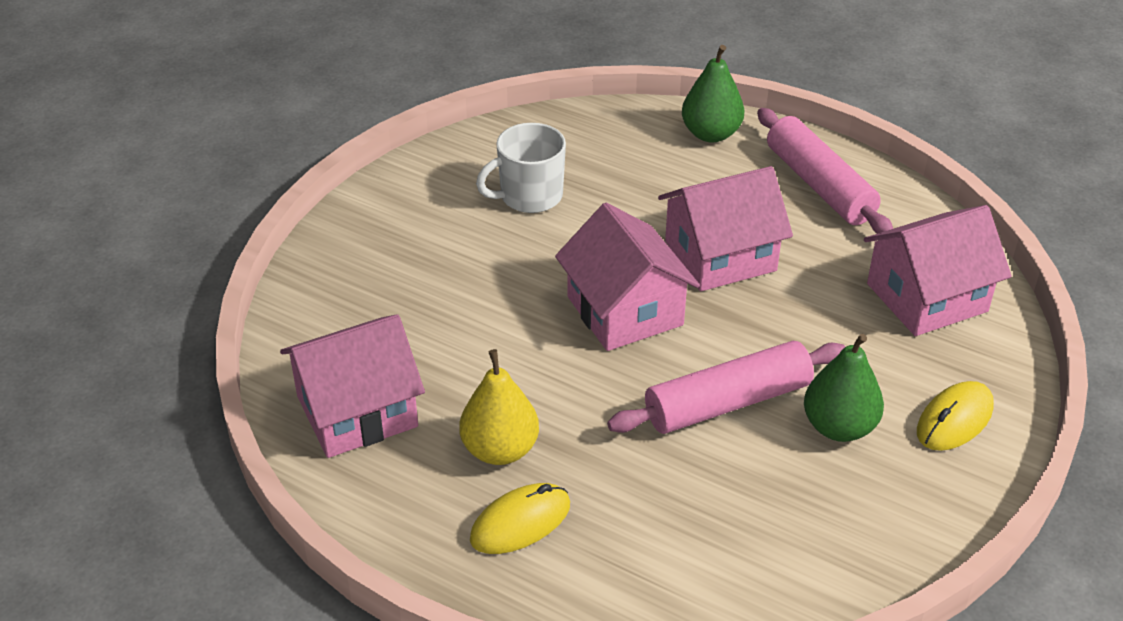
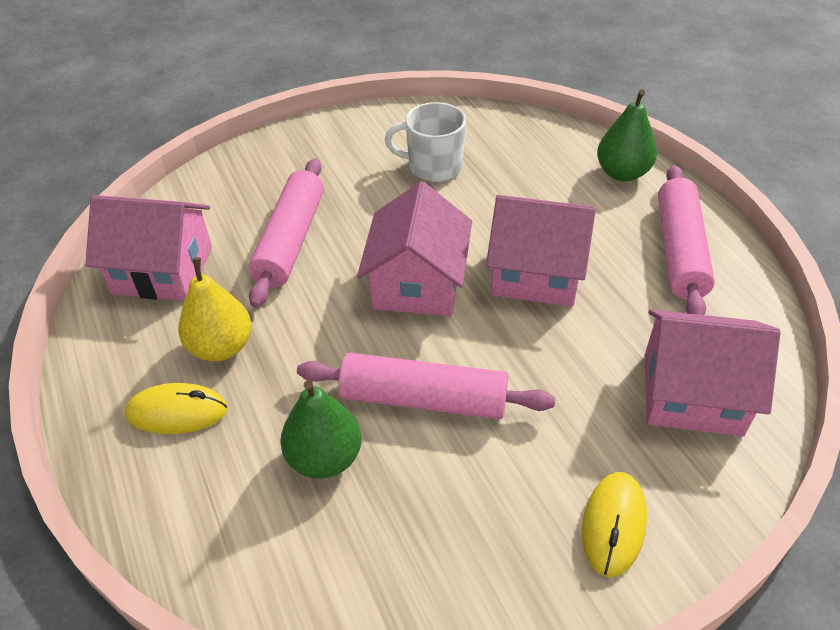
camera: 35 degrees right, 5 degrees up
green pear [804,334,884,442] -> green pear moved to [280,380,362,479]
yellow mouse [917,381,994,451] -> yellow mouse turned 60 degrees counterclockwise [582,472,647,577]
none -> pink rolling pin [248,158,324,308]

